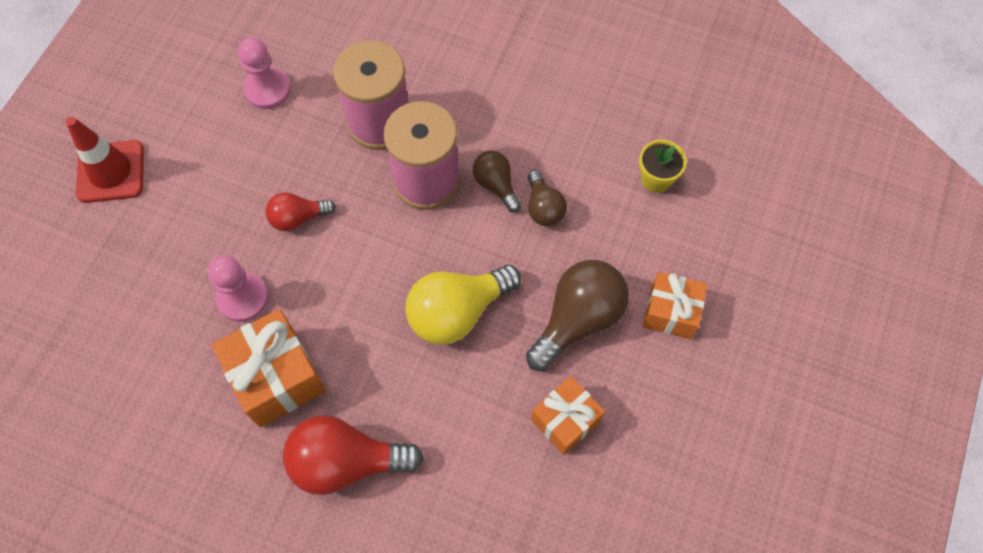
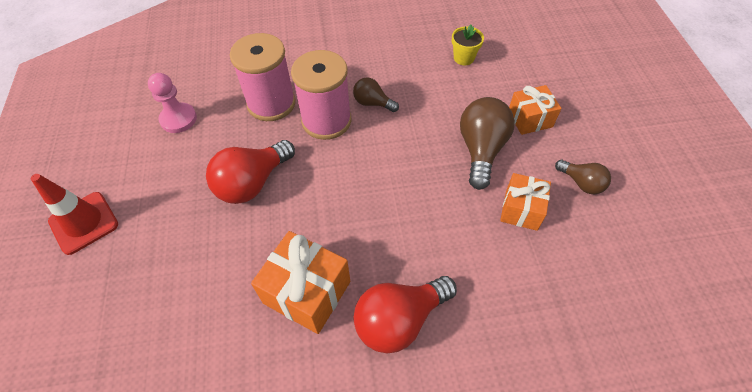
camera: 30 degrees left, 10 degrees down
pink pawn [208,255,269,322] -> none
red light bulb [266,192,336,231] -> red light bulb [206,140,295,204], size x1.77
yellow light bulb [405,265,521,345] -> none
brown light bulb [528,170,567,226] -> brown light bulb moved to [555,160,611,194]

